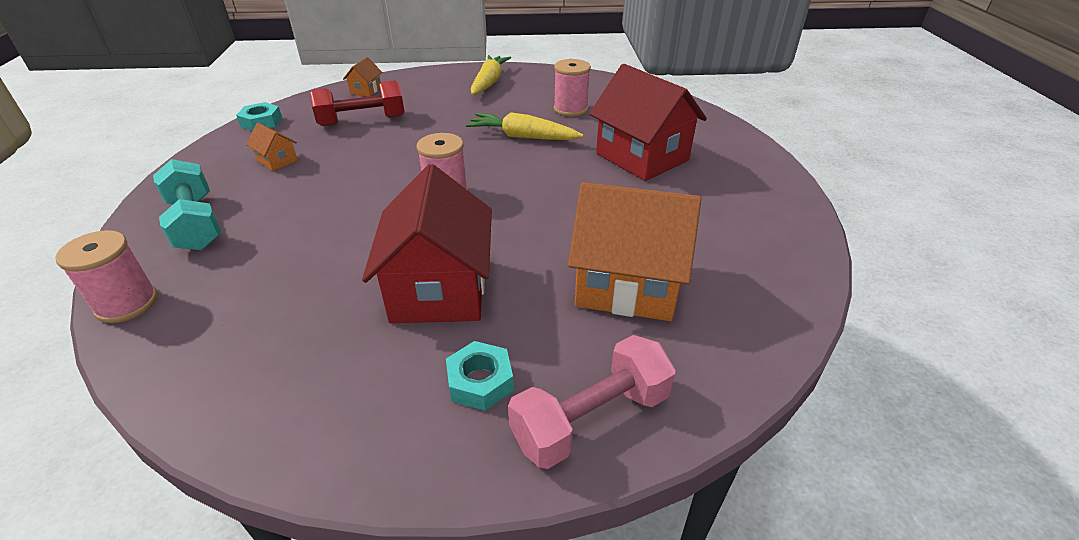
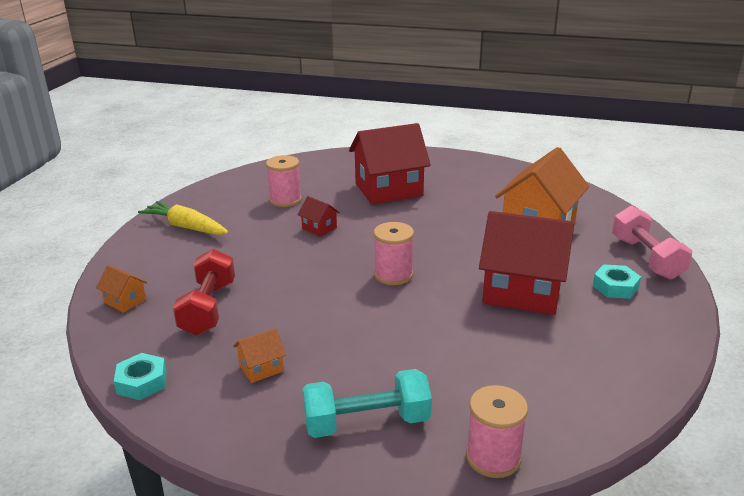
camera: 70 degrees left, 10 degrees down
yellow carrot [466,112,583,140] -> red house [298,196,340,237]

